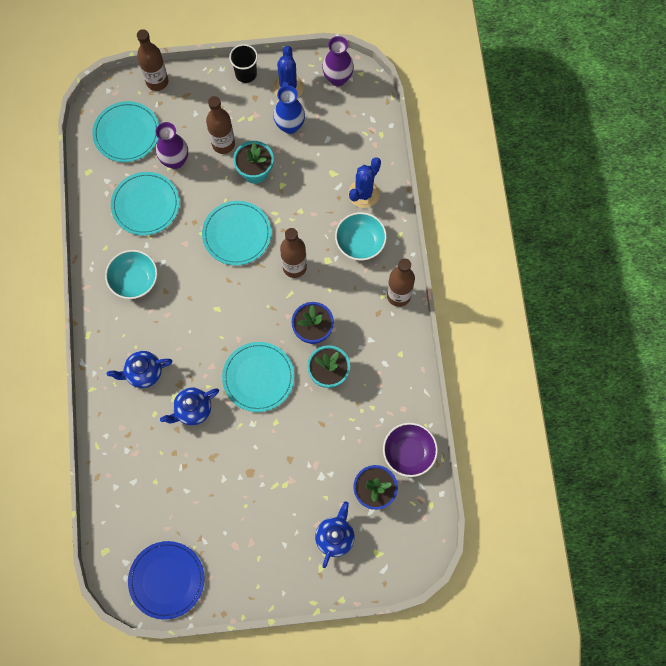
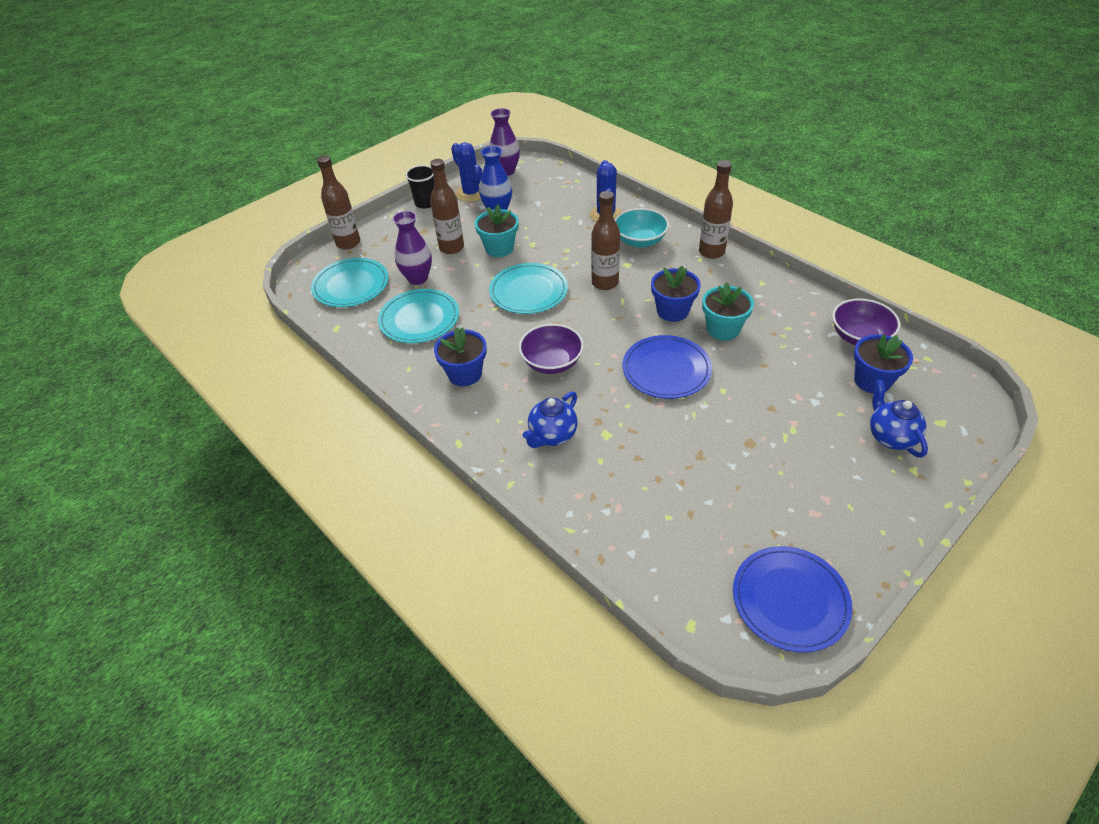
camera: 35 degrees left, 25 degrees down
turquoise bowl [105,250,157,299] -> blue flower pot [434,327,486,386]
blue teapot [160,388,219,425] -> none
turquoise plate [222,342,294,412] -> blue plate [623,335,712,399]
none -> purple bowl [519,324,584,374]

